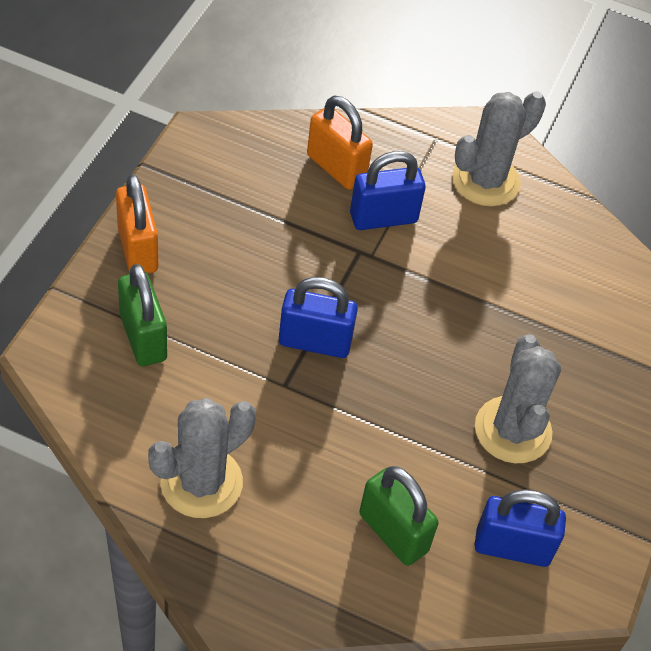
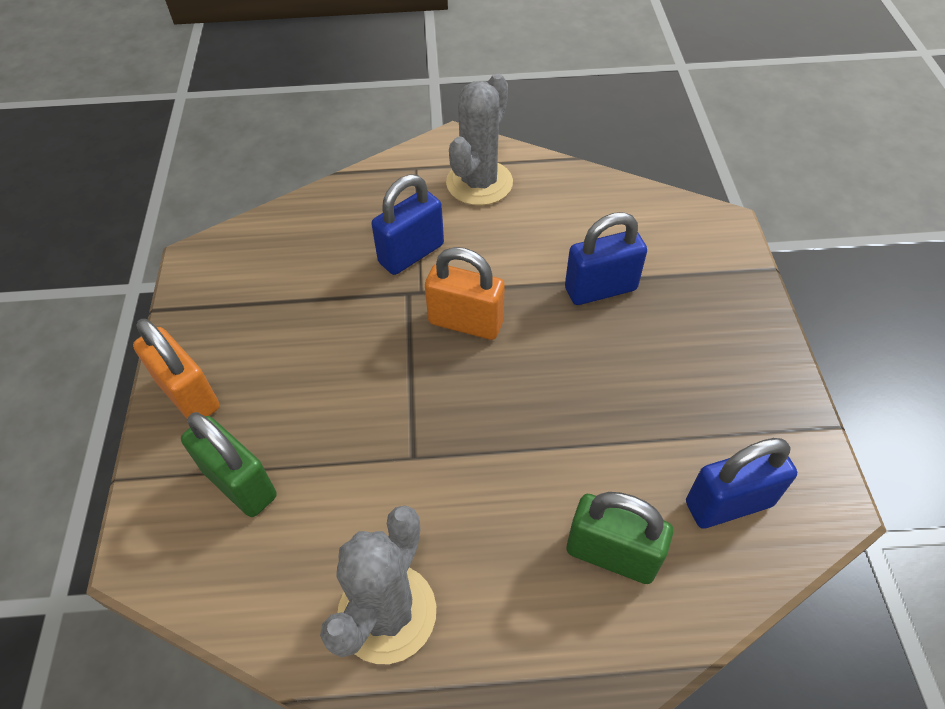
camera: 20 degrees left, 0 degrees up
blue padlock [279,277,358,358] -> blue padlock moved to [565,212,647,305]
orange padlock [307,95,373,190] -> orange padlock moved to [425,247,505,340]
grey cactus [475,334,561,463] -> none

